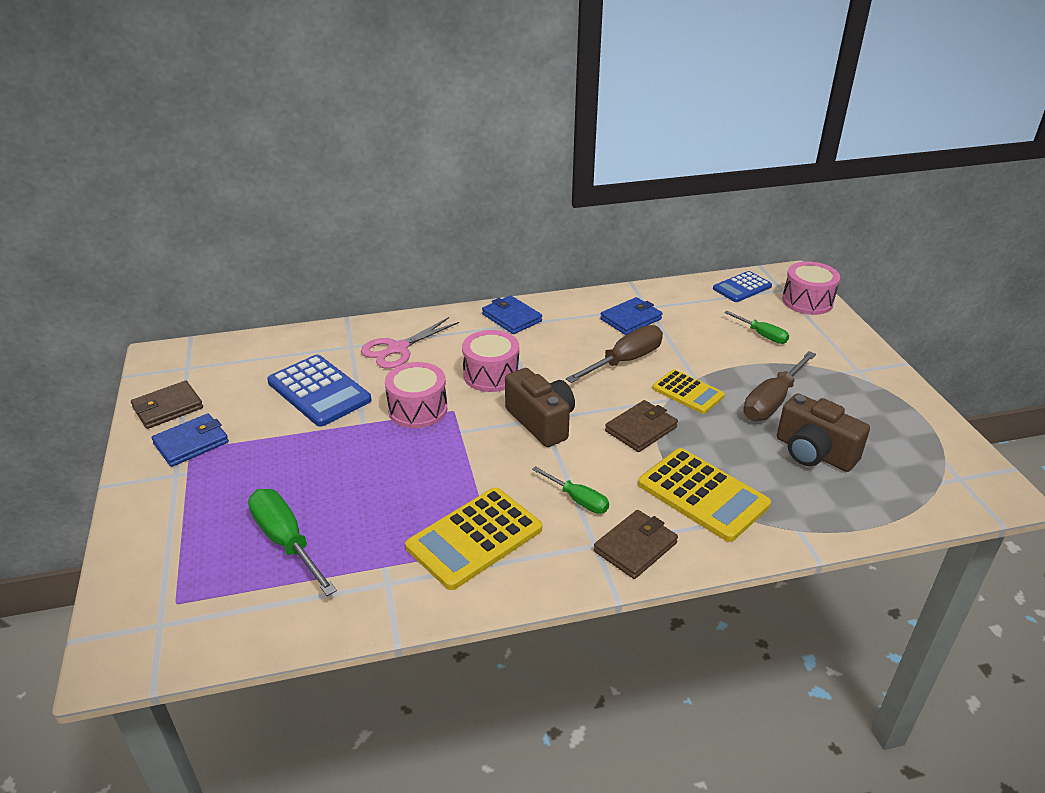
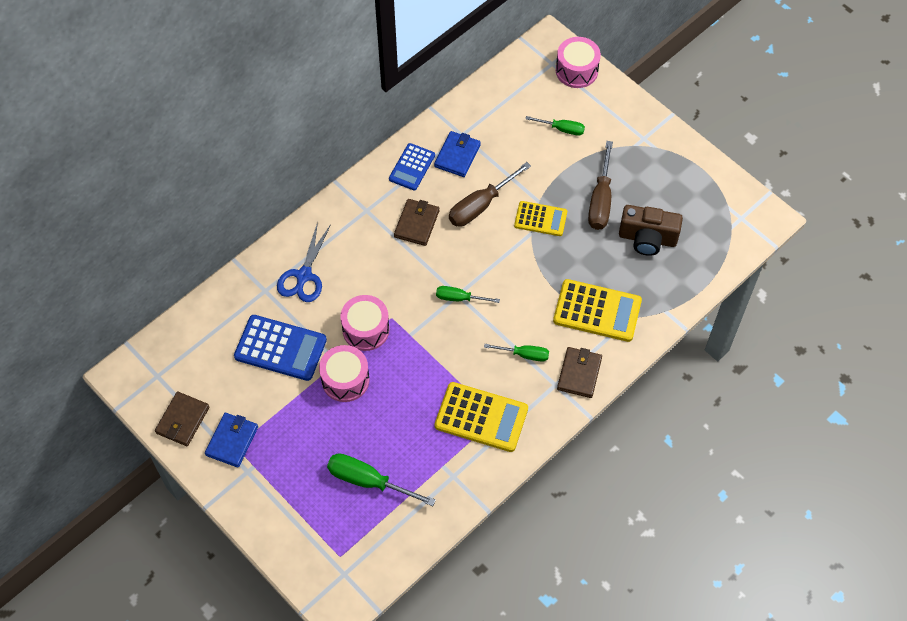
camera: 30 degrees left, 25 degrees up
pink scissors [361,317,459,369] -> blue scissors [277,222,331,302]
yellow calculator [405,487,542,590] -> yellow calculator turned 90 degrees counterclockwise [435,382,528,452]
pink drum [462,330,519,392] -> pink drum moved to [319,345,370,402]
blue wallet [482,295,542,334] -> none
brown camera [505,368,575,447] -> green screwdriver [436,286,500,303]
brown screwdriver [566,325,663,383] -> brown screwdriver turned 150 degrees counterclockwise [449,162,531,227]
brown wallet [605,400,678,452] -> brown wallet moved to [394,199,439,246]
blue calculator [713,271,772,302] -> blue calculator moved to [389,143,435,191]

